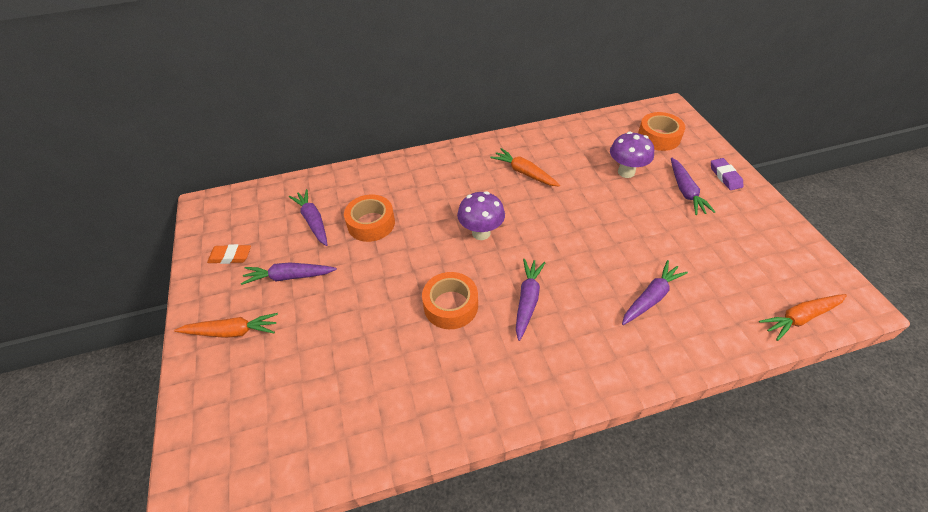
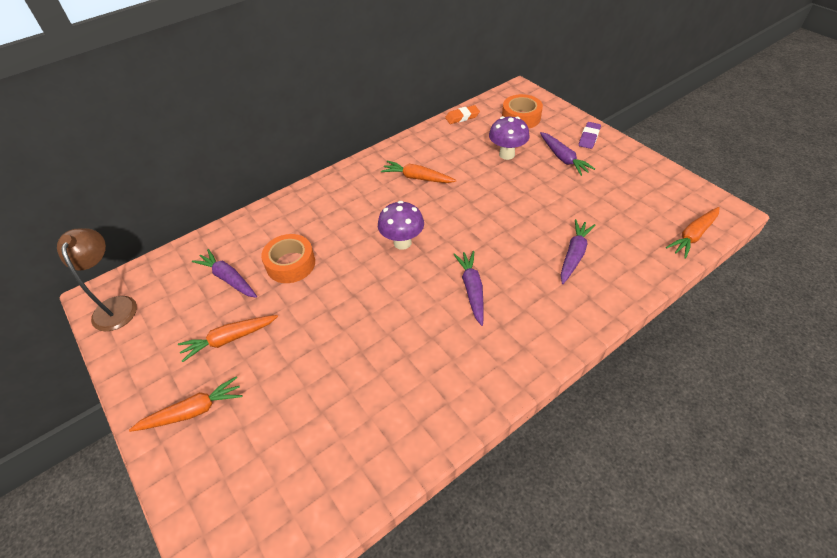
camera: 20 degrees left, 0 degrees up
orange eraser [207,244,251,264] -> orange eraser moved to [445,105,480,124]
purple carrot [241,262,337,285] -> orange carrot [178,315,278,362]
orange tape [422,272,478,329] -> none
purple eraser [711,158,744,190] -> purple eraser turned 60 degrees clockwise [579,122,601,149]
none -> brown lamp [57,228,137,331]

